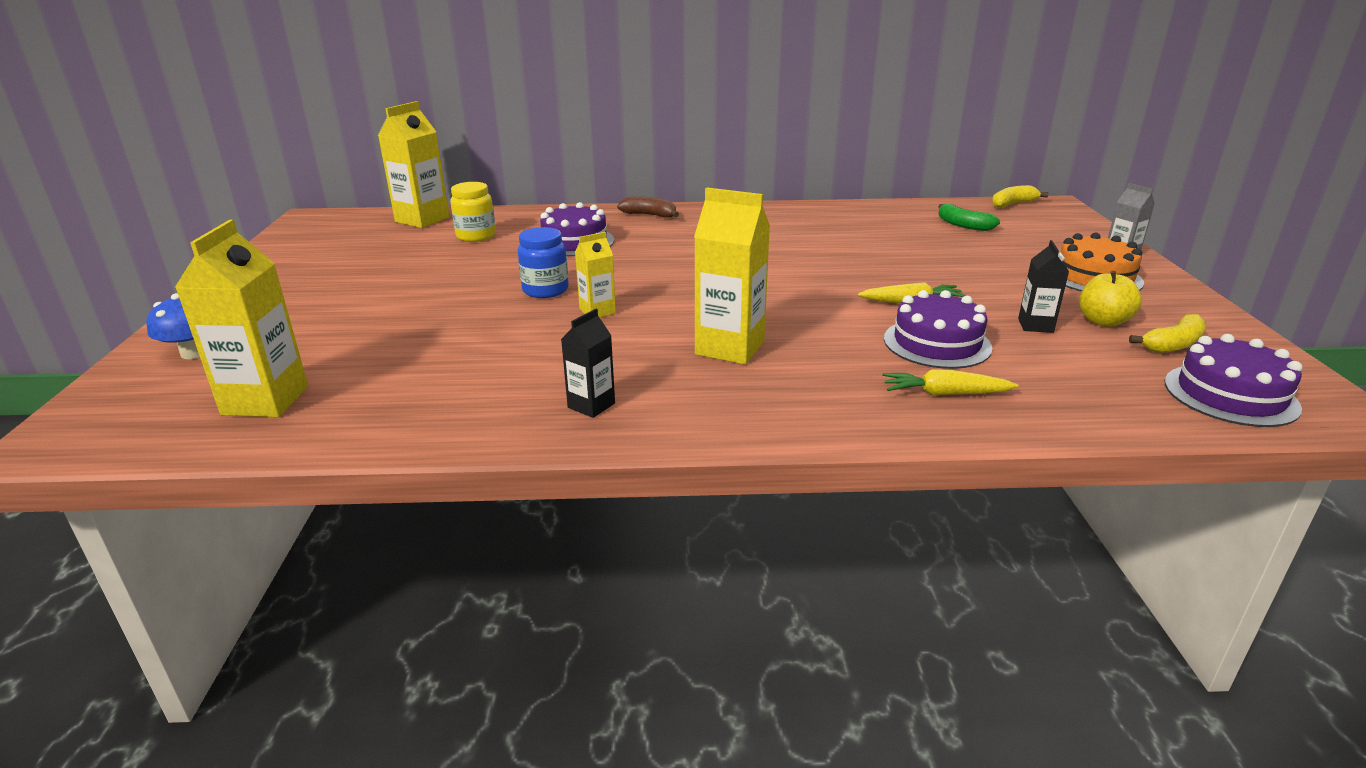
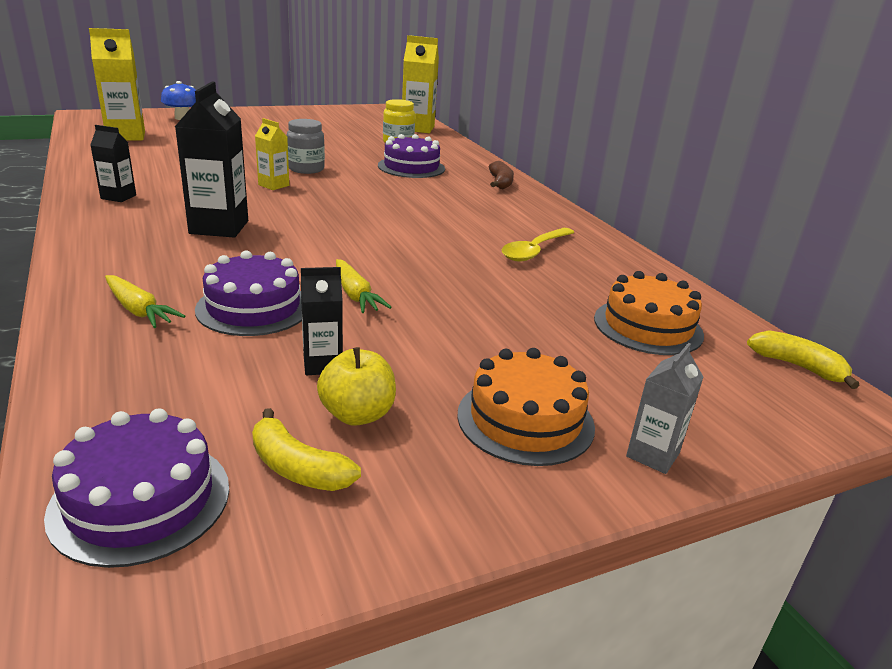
camera: 65 degrees right, 0 degrees up
blue jar [518,227,569,298] -> grey jar [287,119,325,174]
yellow carton [694,187,770,365] -> black carton [175,82,248,238]
yellow carrot [882,369,1018,395] -> yellow carrot turned 150 degrees clockwise [105,275,185,328]
green banana [938,204,1000,231] -> orange cake [594,271,704,355]
none -> yellow spoon [502,228,575,262]

